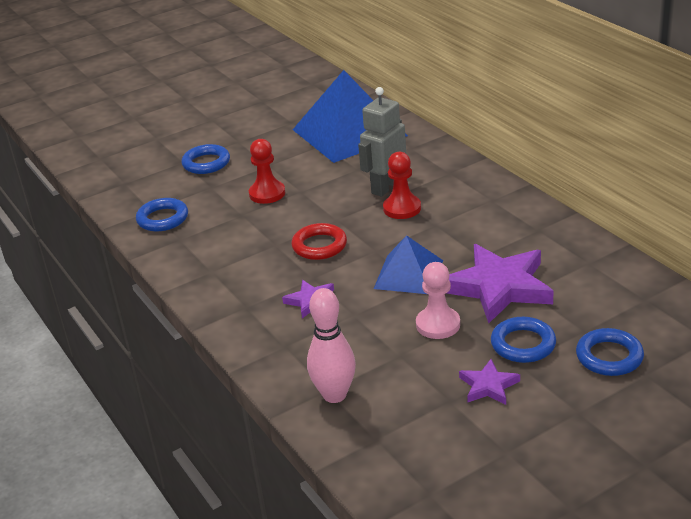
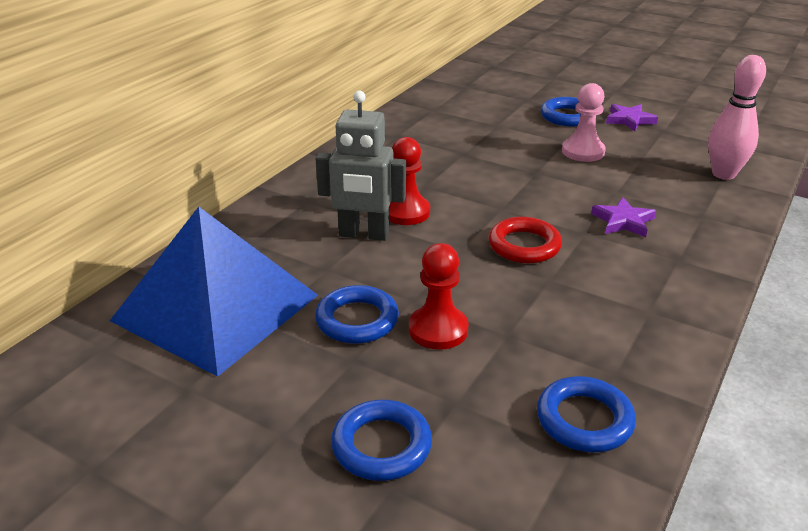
camera: 120 degrees left, 0 degrees up
blue pyramid [374,235,443,294] -> none
purple star [447,244,554,323] -> none
blue ring [576,328,644,376] -> blue ring moved to [315,285,399,344]

